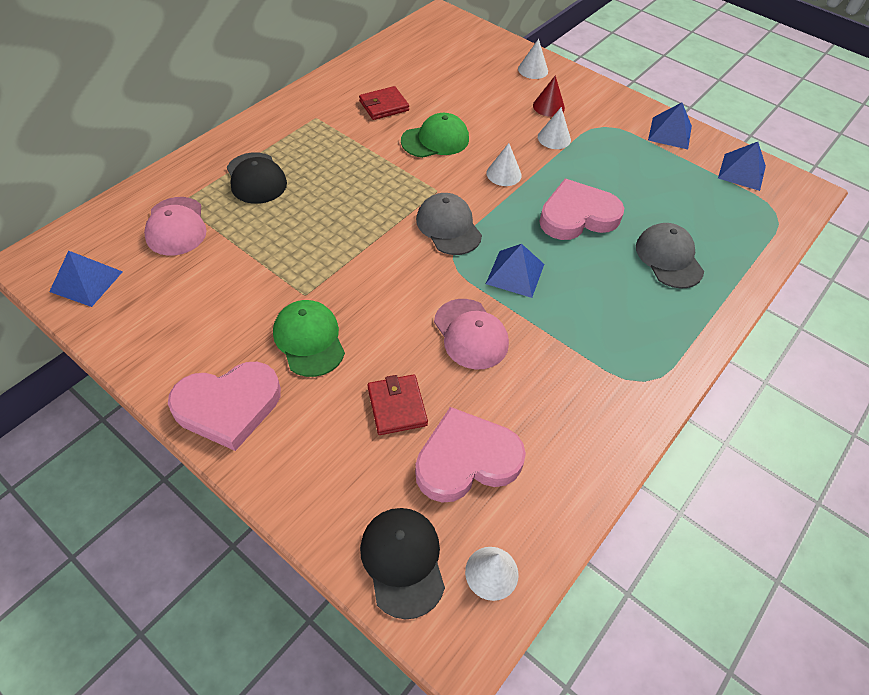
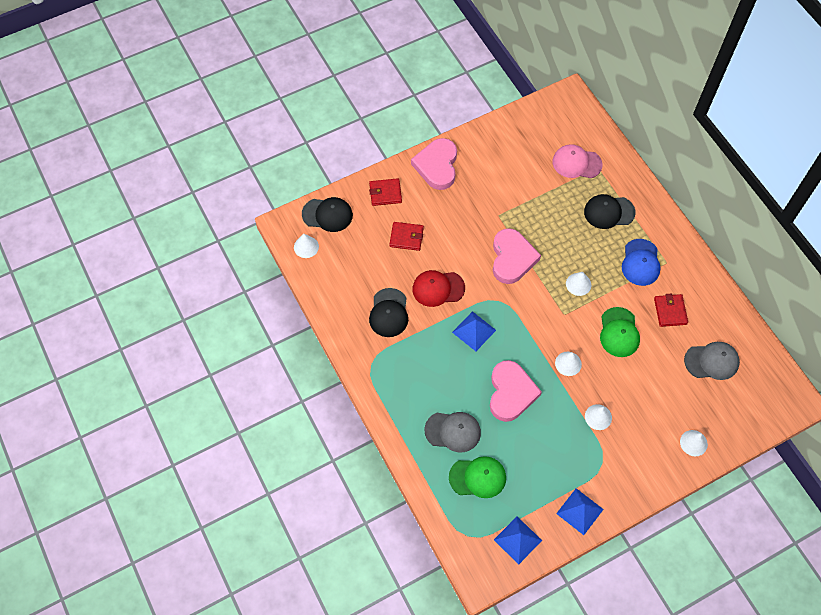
camera: 115 degrees right, 10 degrees up
blue pyramid [49,250,123,307] -> none
green cap [273,300,345,377] -> green cap moved to [449,456,506,498]
pink heart [415,407,526,503] -> pink heart moved to [493,228,541,284]
grey cap [416,193,482,255] -> grey cap moved to [684,342,740,380]
pink cap [434,299,509,370] -> red cap [412,270,465,307]
red cone [533,75,565,117] -> none
none -> red wallet [369,178,402,206]
none -> black cap [369,288,408,337]
none -> white cone [566,272,591,296]
none -> blue cap [622,239,661,286]

